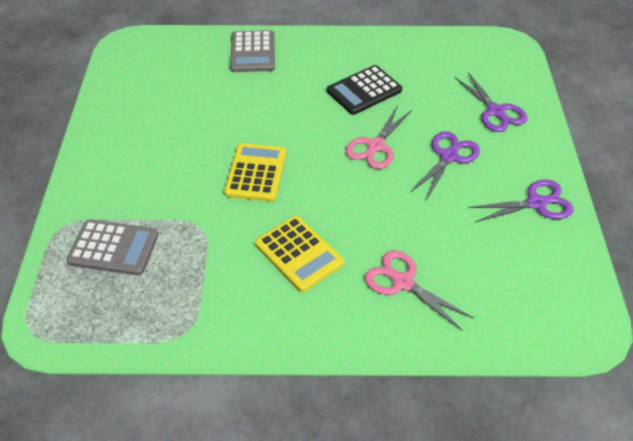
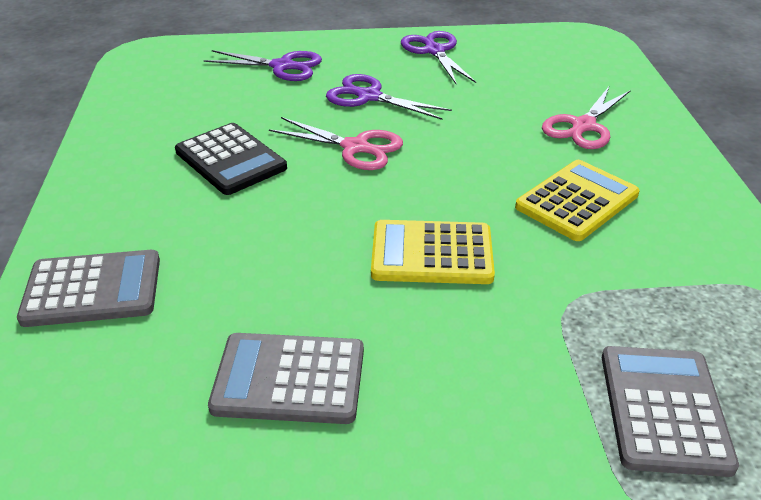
camera: 95 degrees left, 10 degrees down
purple scissors [454,72,527,132] -> purple scissors turned 45 degrees clockwise [204,50,322,81]
none -> grey calculator [208,333,364,424]

